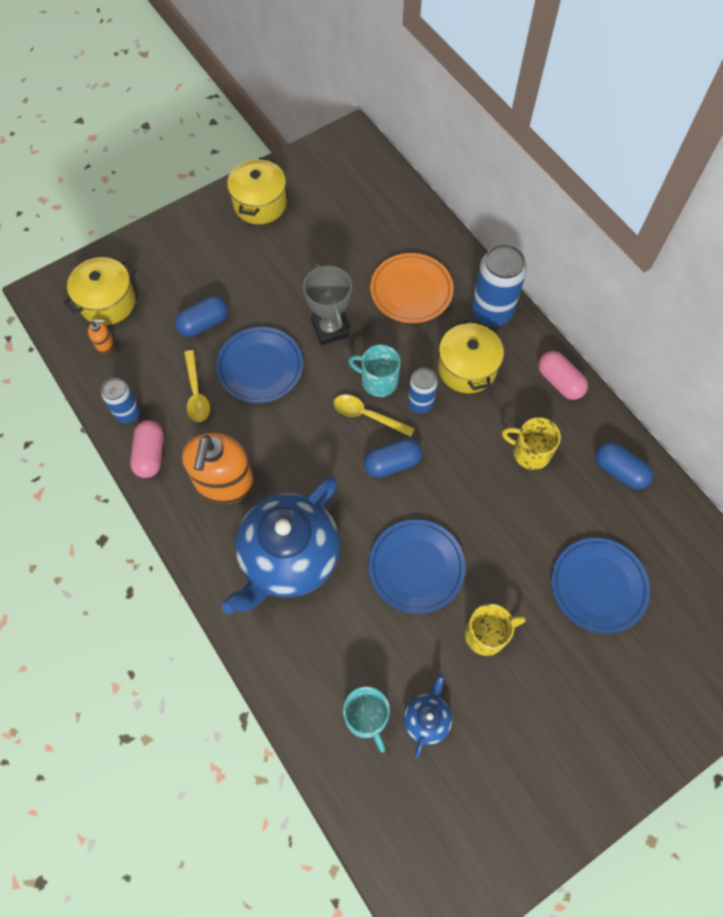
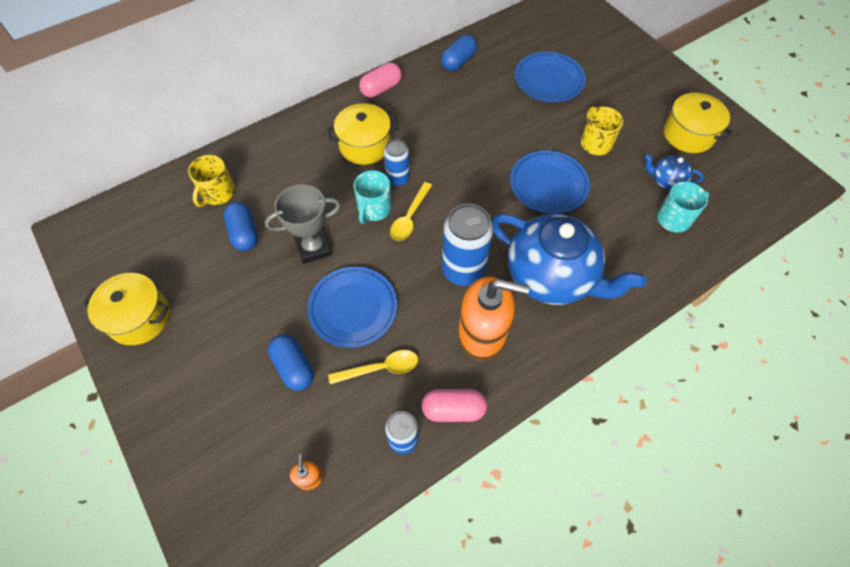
camera: 90 degrees left, 5 degrees down
yellow pot [63,257,136,325] -> yellow pot moved to [664,93,733,153]
blue capsule [364,438,422,478] -> blue capsule moved to [223,202,258,251]
orange plate [370,253,454,323] -> none
blue can [471,244,527,327] -> blue can moved to [442,204,493,286]
yellow mug [502,417,561,470] -> yellow mug moved to [188,155,235,207]

